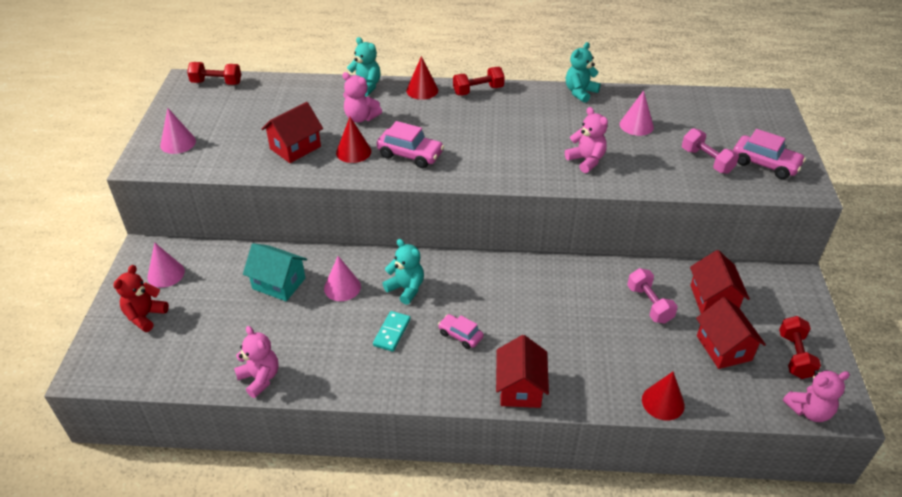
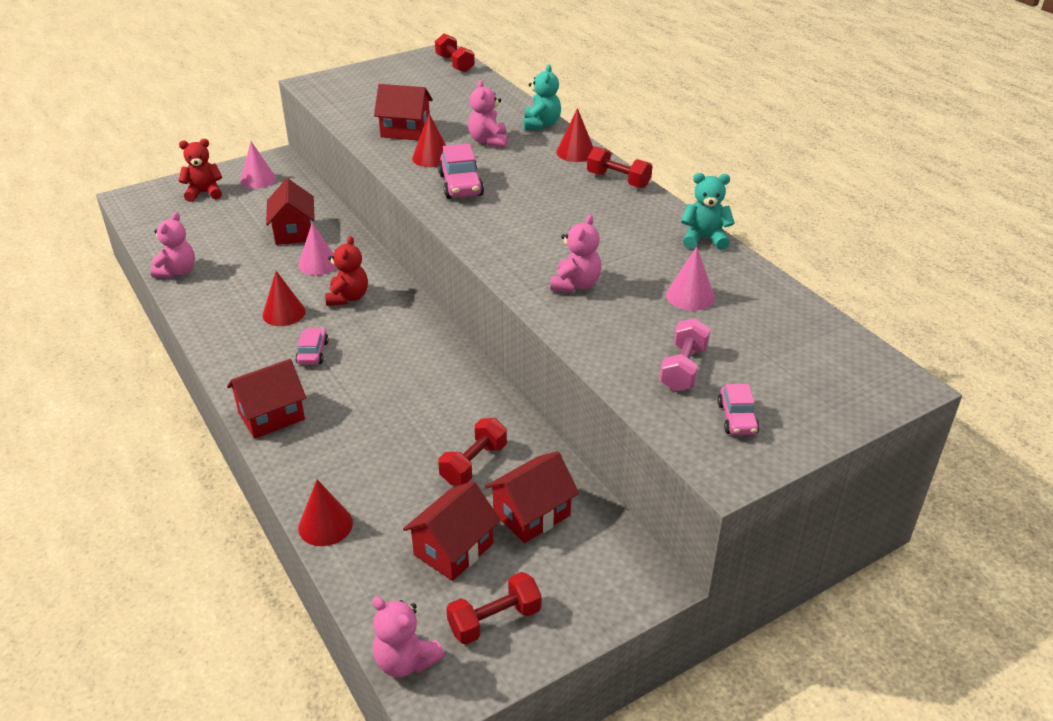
camera: 55 degrees right, 5 degrees down
pink cone [160,108,196,154] -> none
turquoise house [243,243,307,301] -> red house [266,179,315,245]
turquoise domino [373,311,411,352] -> red cone [263,271,306,326]
turquoise teddy bear [382,239,424,305] -> red teddy bear [325,236,368,306]
pink dumbbell [627,268,678,323] -> red dumbbell [438,418,507,485]
pink car [733,129,806,179] -> pink car [718,384,760,435], size x0.63

